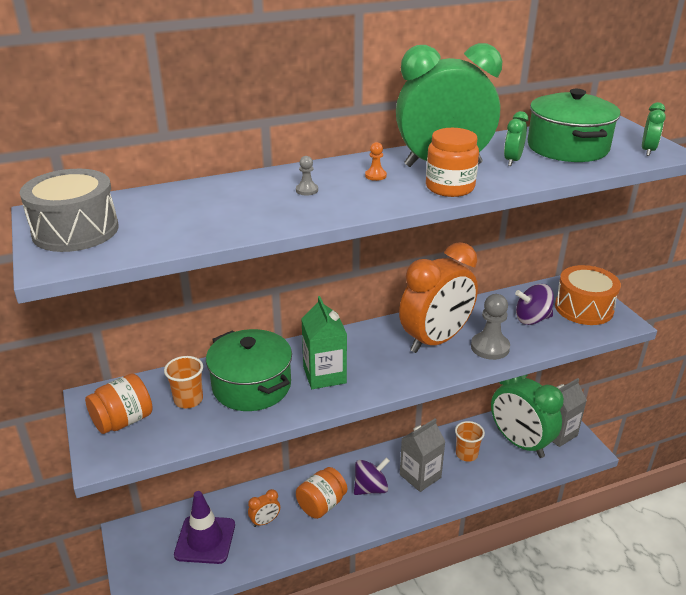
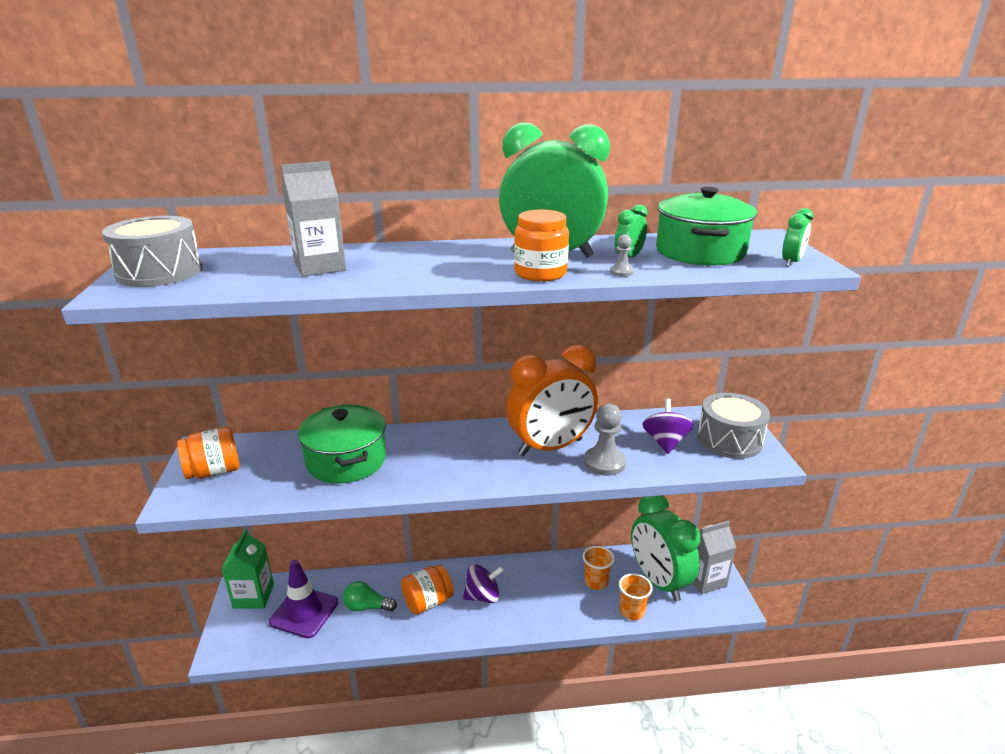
camera: 15 degrees right, 5 degrees down
orange cup [164,356,203,408] -> orange cup moved to [619,573,653,620]
orange clock [248,489,280,527] -> green light bulb [343,581,397,612]
grey pawn [296,156,318,196] -> grey pawn moved to [610,235,634,277]
green carton [301,296,347,389] -> green carton moved to [222,529,274,609]
orange pawn [365,142,387,181] -> none
grey carton [400,418,446,492] -> grey carton moved to [281,161,346,277]
purple spinning top [515,284,554,325] -> purple spinning top turned 90 degrees clockwise [643,398,694,454]
orange drum [555,265,621,325] -> grey drum [697,393,770,459]

